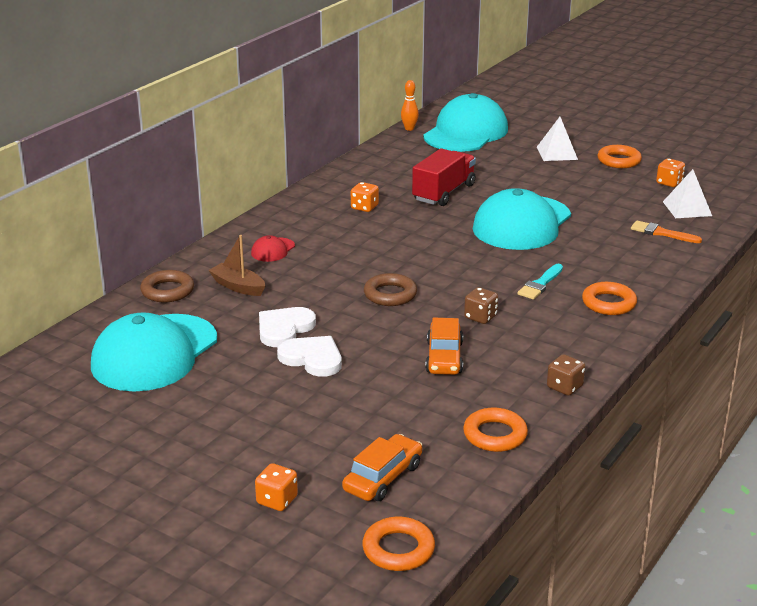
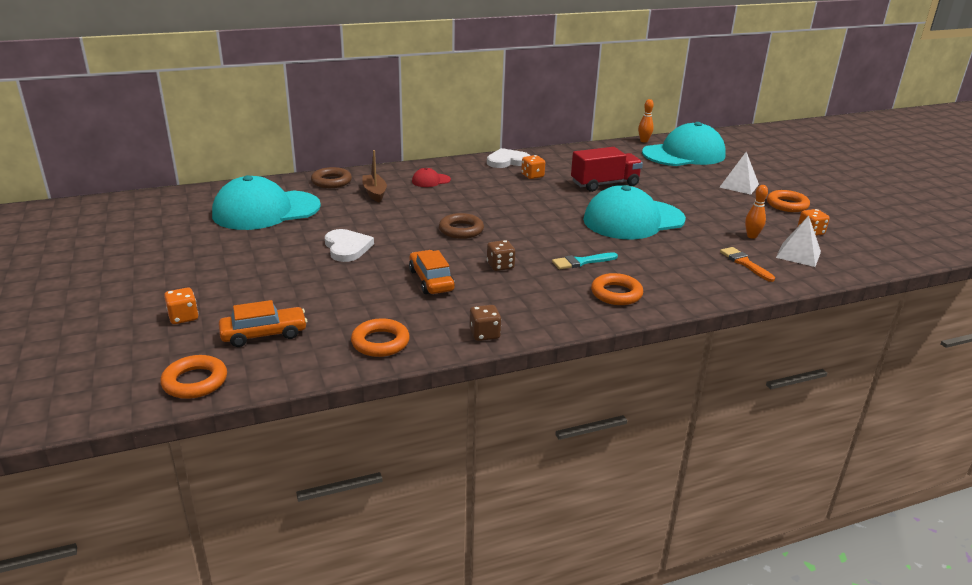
camera: 35 degrees right, 0 degrees up
white heart [259,307,316,347] -> white heart moved to [487,148,530,168]
orange car [425,317,463,375] -> orange car turned 120 degrees clockwise [409,250,455,294]
none -> orange bowling pin [745,185,768,239]

